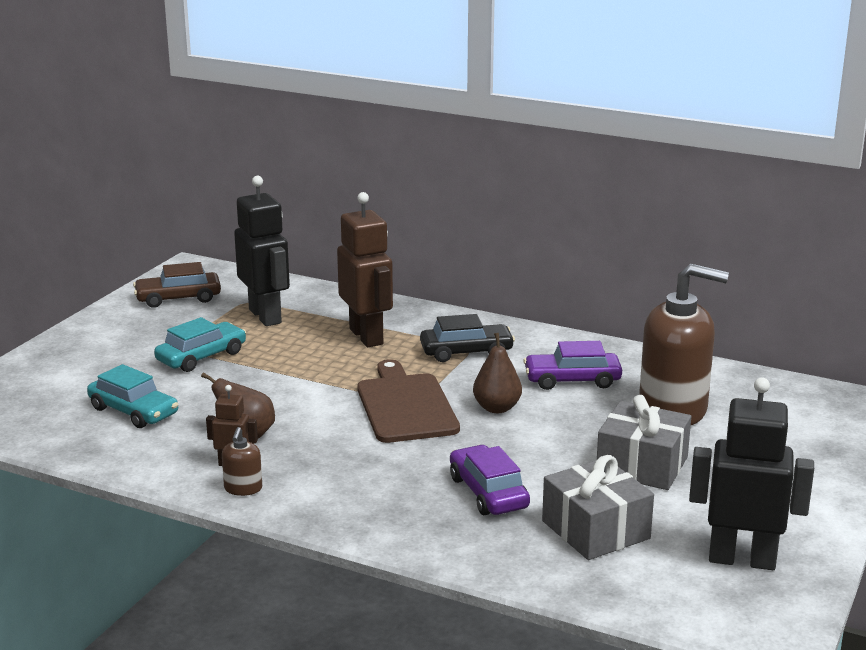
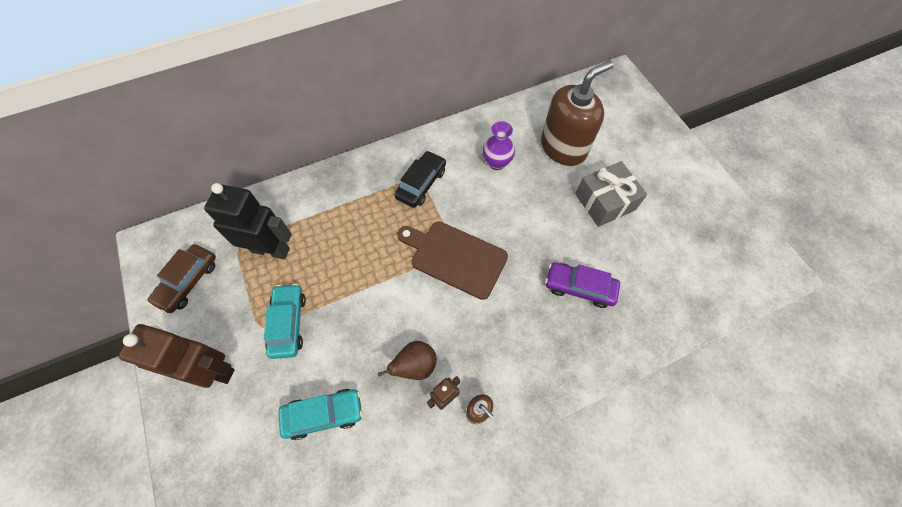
camera: 50 degrees left, 40 degrees up
brown robot [337,192,393,347] -> brown robot moved to [118,324,235,388]
brown pear [473,333,522,413] -> none
purple car [524,341,622,390] -> purple vase [483,121,515,170]
grey gift [542,455,654,560] -> none
black robot [689,377,814,570] -> none

